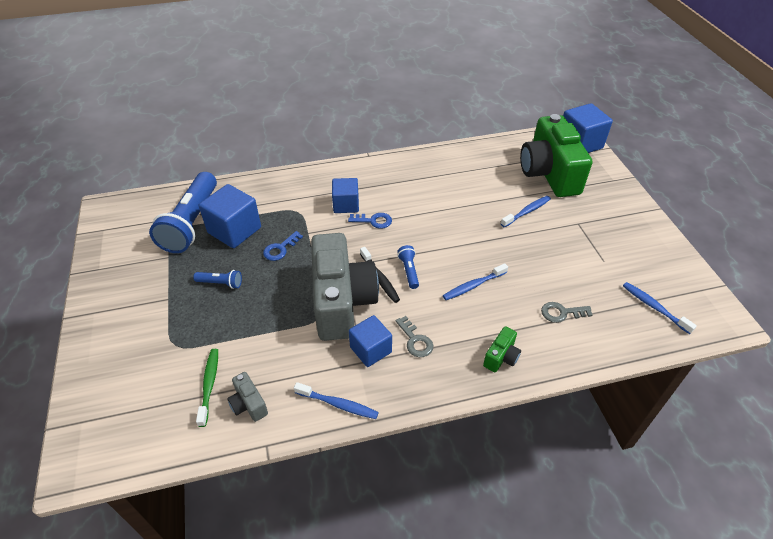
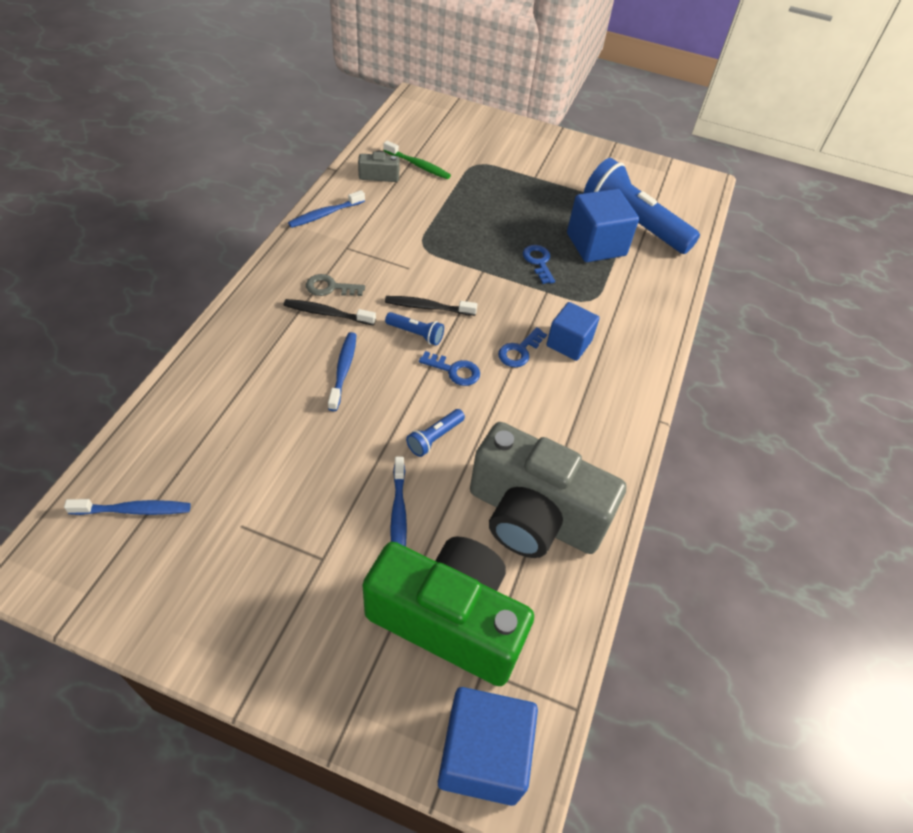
camera: 120 degrees right, 5 degrees up
blue flashlight [193,270,242,289] -> blue flashlight moved to [406,409,465,457]
grey camera [311,233,379,341] -> grey camera moved to [470,422,627,558]
blue cube [349,315,392,367] -> none
green camera [483,326,521,372] -> none
grey key [541,302,592,323] -> none
none -> black toothbrush [284,299,376,325]
none -> blue key [419,351,480,386]

